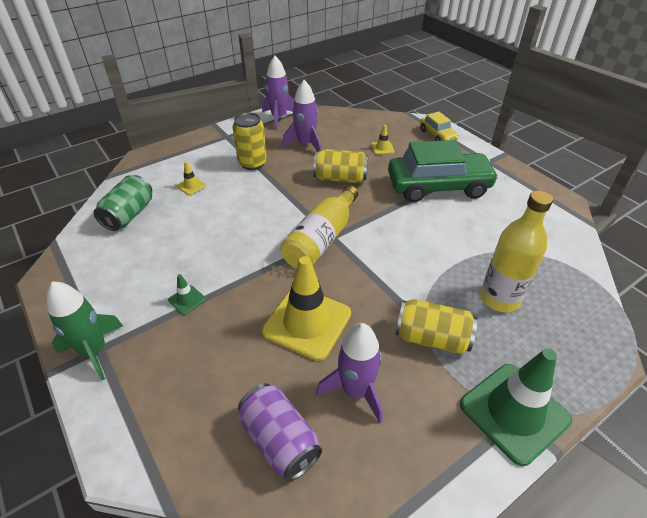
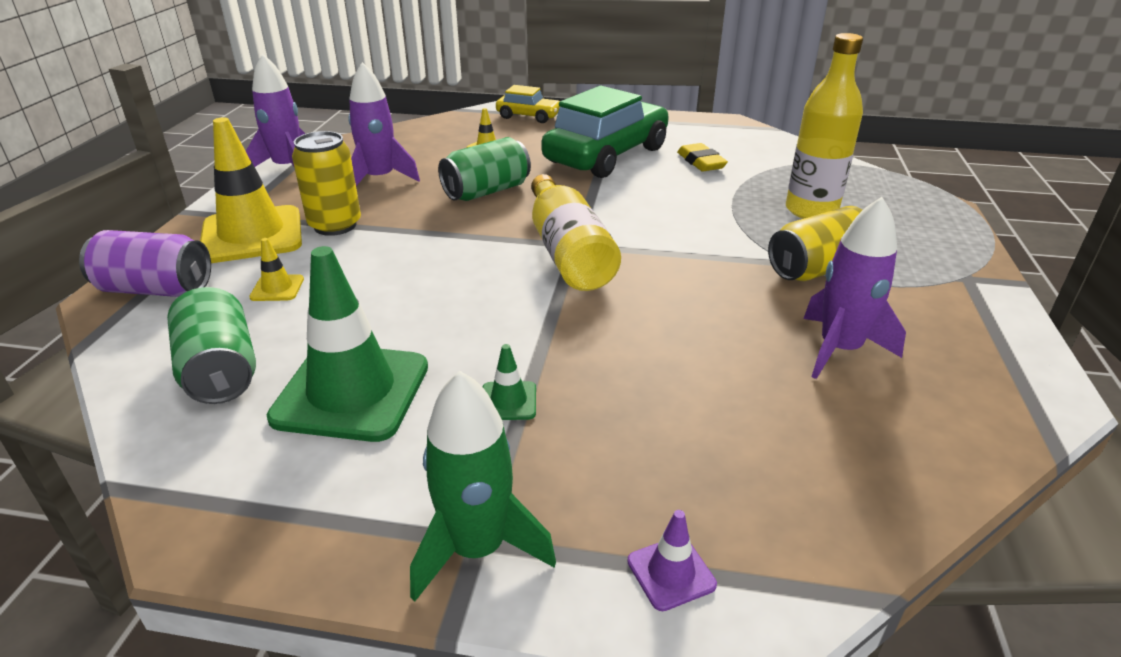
camera: 45 degrees left, 10 degrees down
purple can [238,383,322,481] -> purple can moved to [79,230,211,297]
yellow traffic cone [262,256,351,361] -> yellow traffic cone moved to [200,117,302,263]
yellow can [313,149,368,183] -> green can [438,137,531,201]
green traffic cone [460,348,572,466] -> green traffic cone moved to [267,246,428,442]
none -> purple traffic cone [627,510,717,611]
none -> yellow eraser [677,143,728,172]

